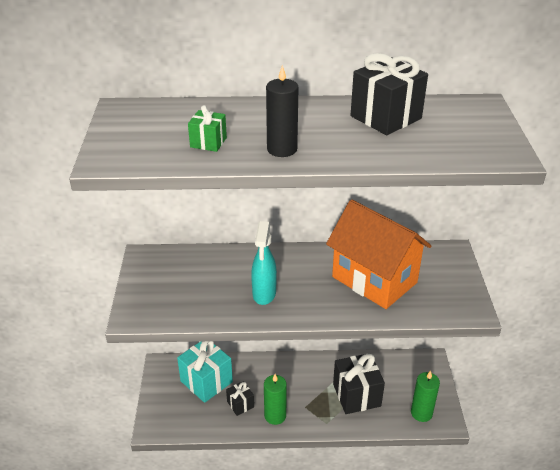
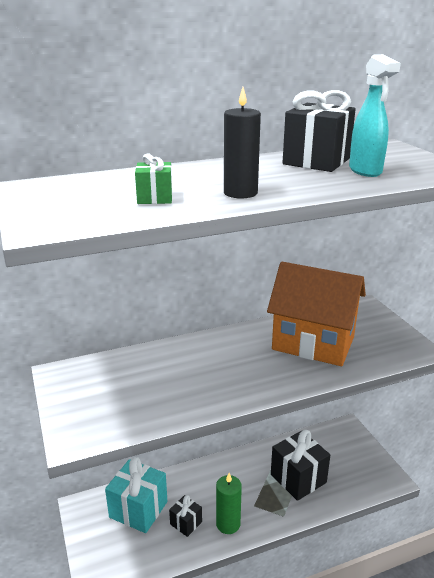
camera: 20 degrees left, 10 degrees down
turquoise spray bottle [251,221,277,305] -> turquoise spray bottle moved to [349,54,401,177]
green candle [411,371,440,422] -> none

